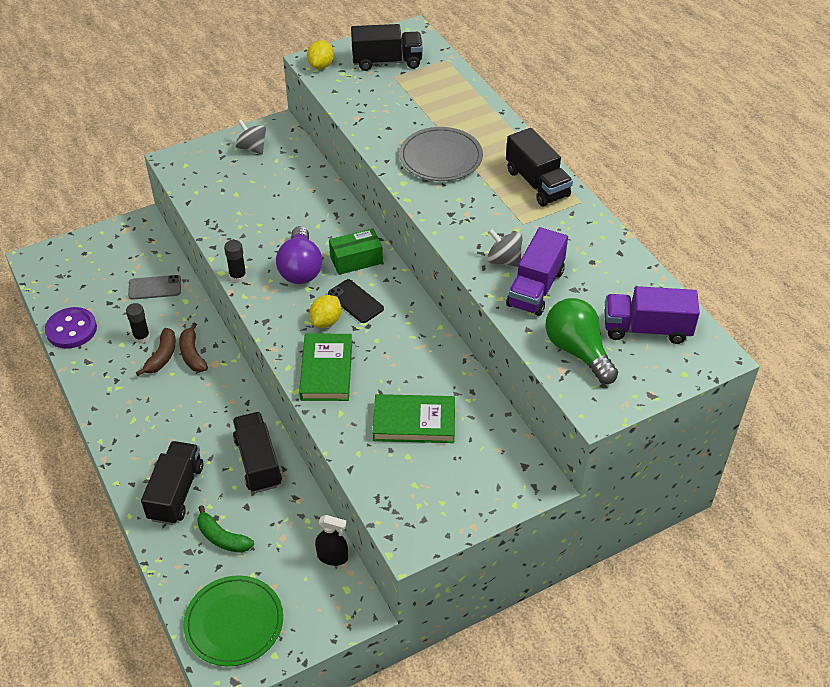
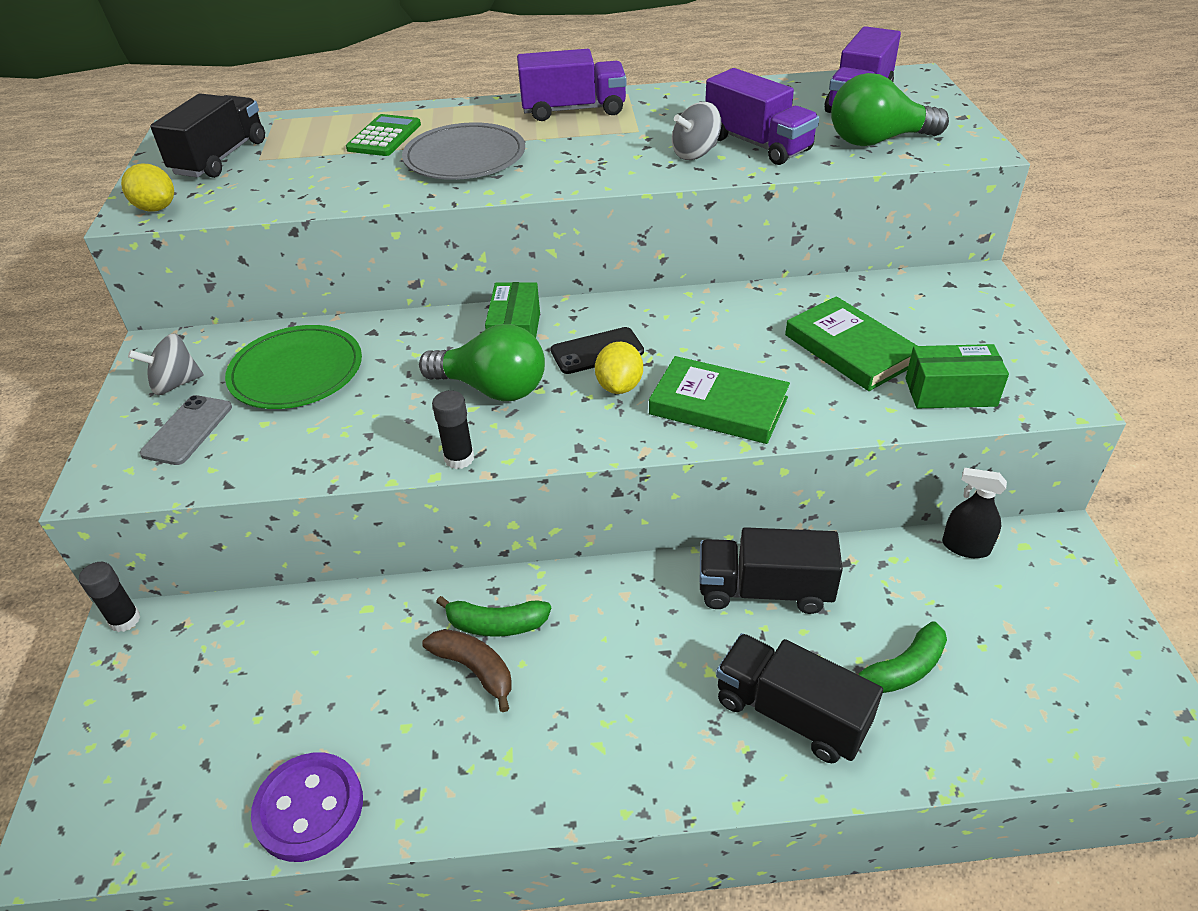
camera: 65 degrees left, 5 degrees down
black glue stick [126,303,150,343] -> black glue stick moved to [79,562,140,632]
grey phone [128,275,181,300] -> grey phone moved to [140,395,232,465]
brown banana [179,322,208,372] -> green banana [436,596,551,637]
green plate [183,575,283,666] -> green plate moved to [225,325,362,409]
purple light bulb [276,226,322,284] -> green light bulb [419,324,545,401]
yellow lemon [309,295,341,328] -> yellow lemon turned 45 degrees clockwise [595,342,643,394]
black spray bottle [315,515,348,566] -> black spray bottle turned 105 degrees counterclockwise [942,468,1007,558]
green book [372,394,455,443] -> green book turned 60 degrees counterclockwise [785,296,917,391]
black truck [506,128,573,206] -> purple truck [517,49,627,121]
none -> green calculator [346,114,421,156]
none -> green box [905,344,1009,408]

